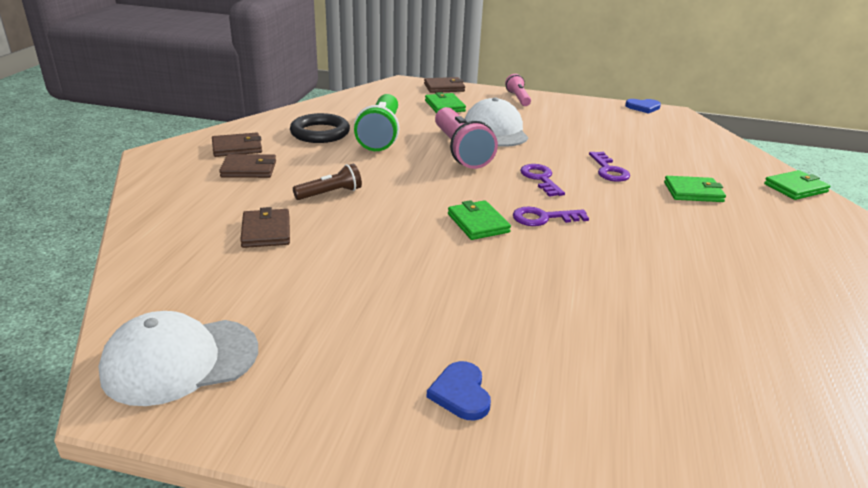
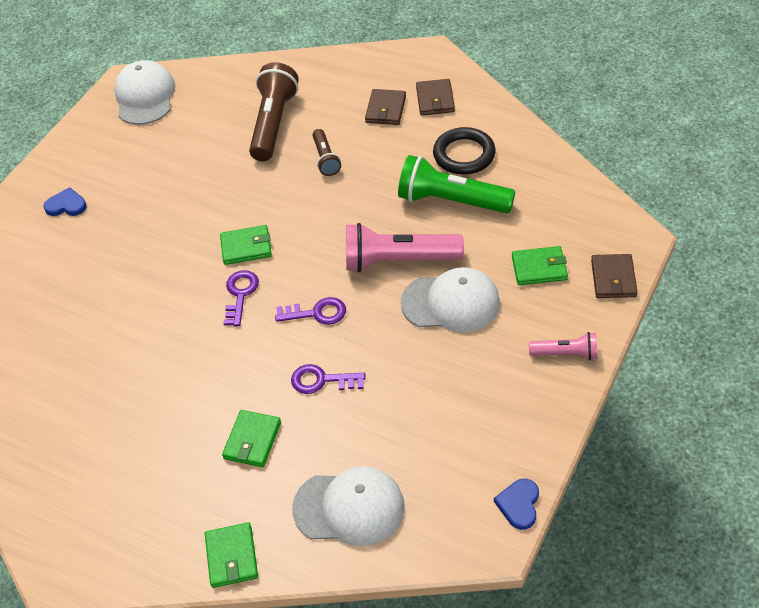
camera: 110 degrees right, 20 degrees up
brown wallet [240,207,290,248] -> brown flashlight [249,62,299,161]
none -> white cap [292,466,405,547]

